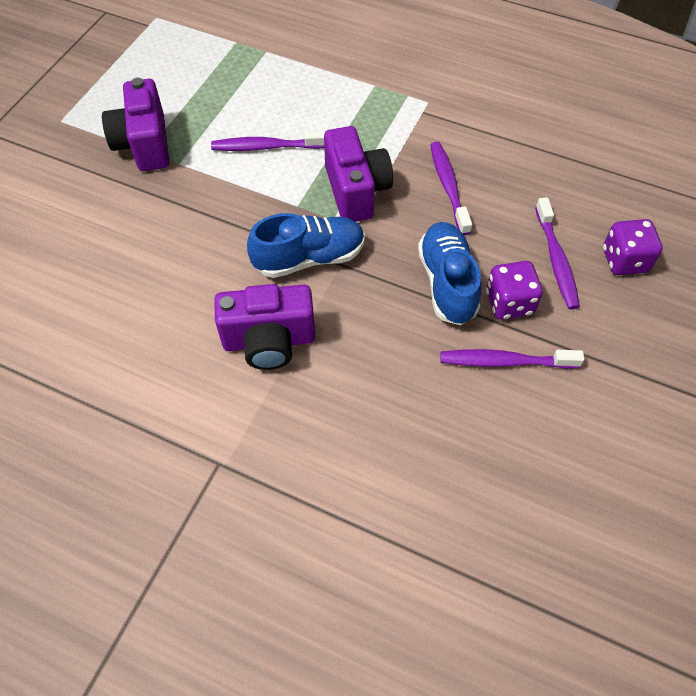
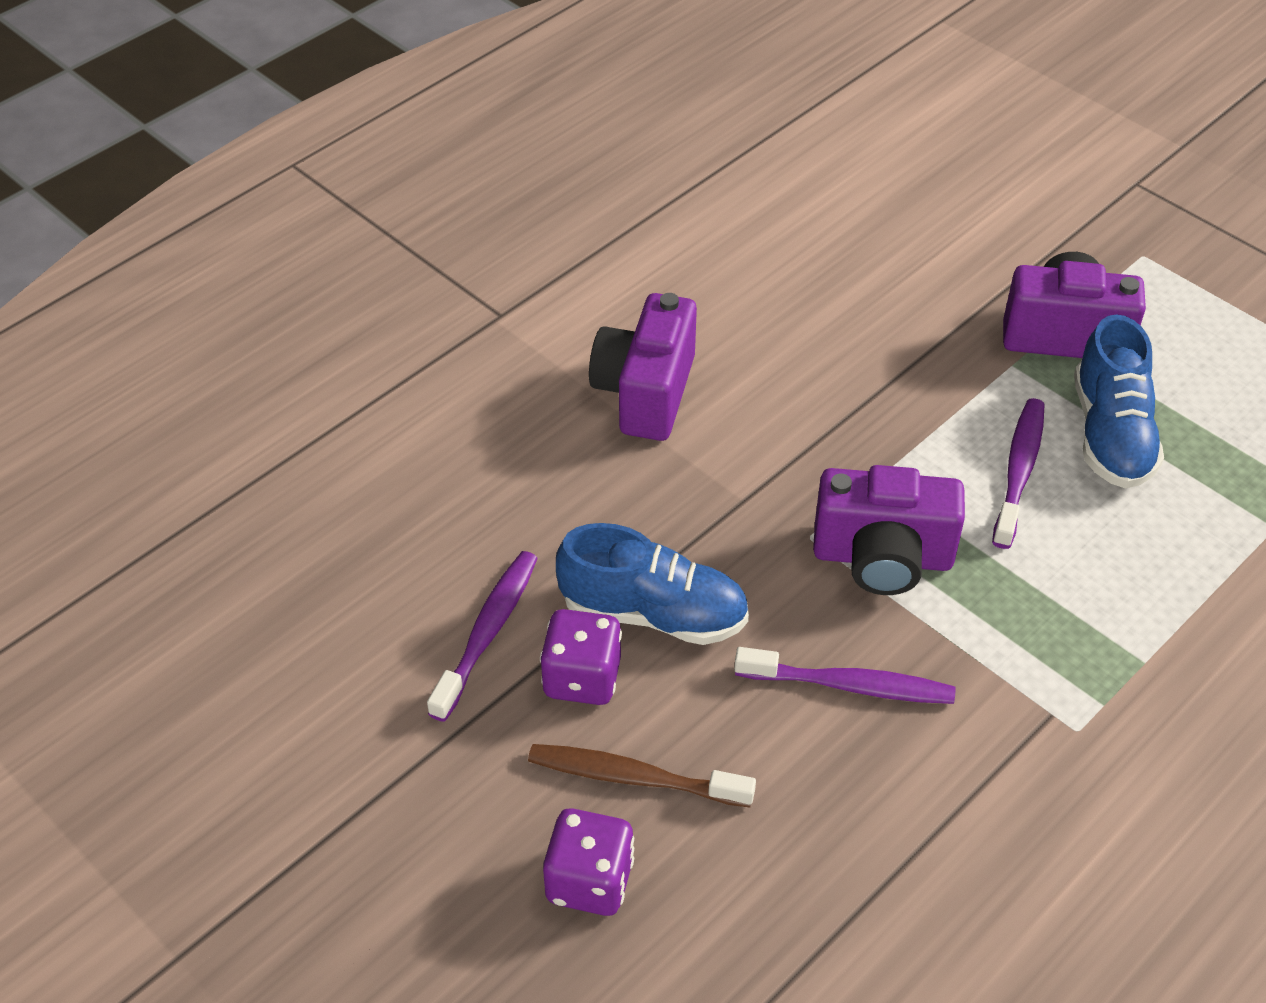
camera: 110 degrees right, 10 degrees down
blue shoe [247,213,365,278] -> blue shoe moved to [1074,314,1164,489]
purple toothbrush [535,197,580,309] -> brown toothbrush [528,744,756,807]

